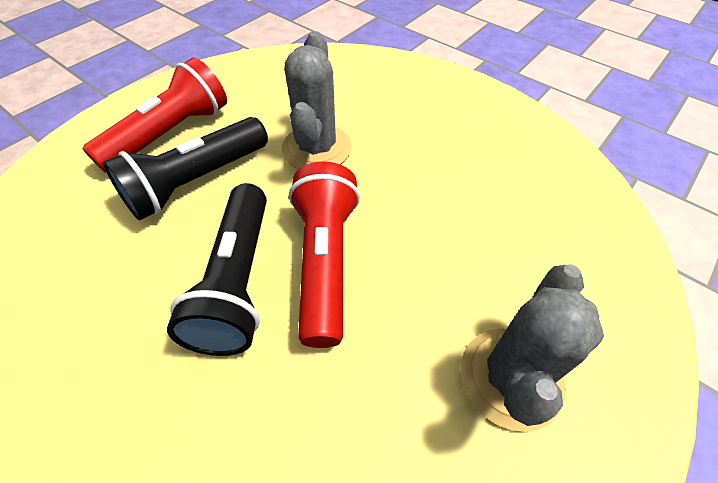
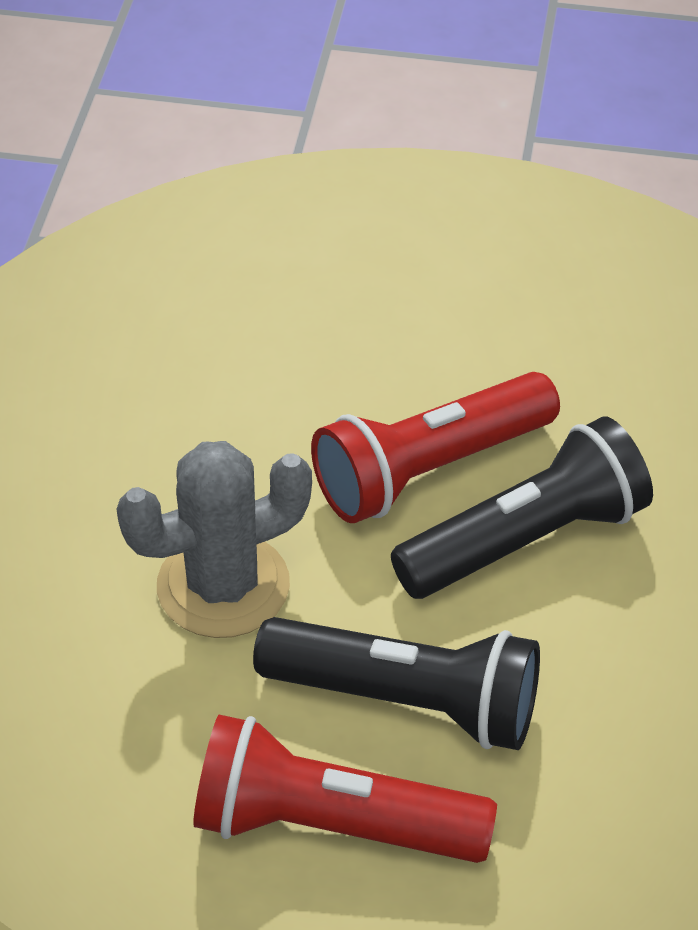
camera: 120 degrees left, 5 degrees down
grey cactus [461,264,604,432] -> none

